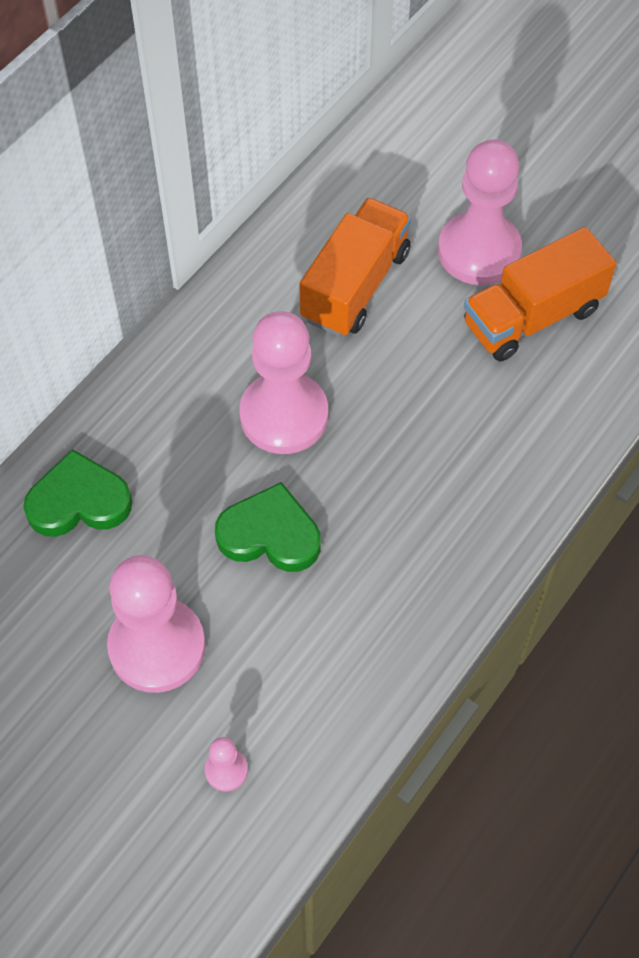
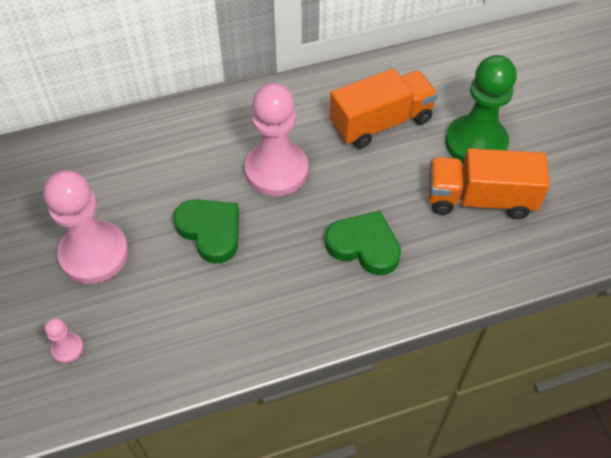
camera: 35 degrees right, 5 degrees down
green heart [23,449,132,537] -> green heart moved to [325,211,401,275]
pink pawn [438,139,522,285] -> green pawn [445,55,517,164]

